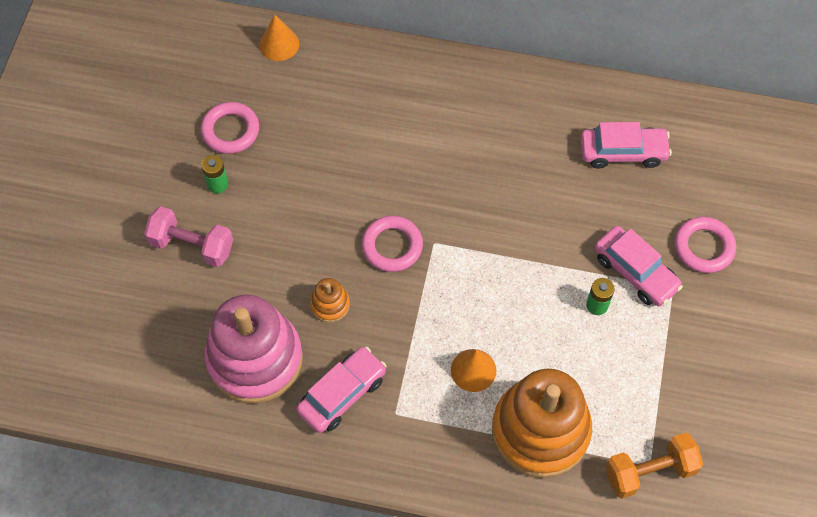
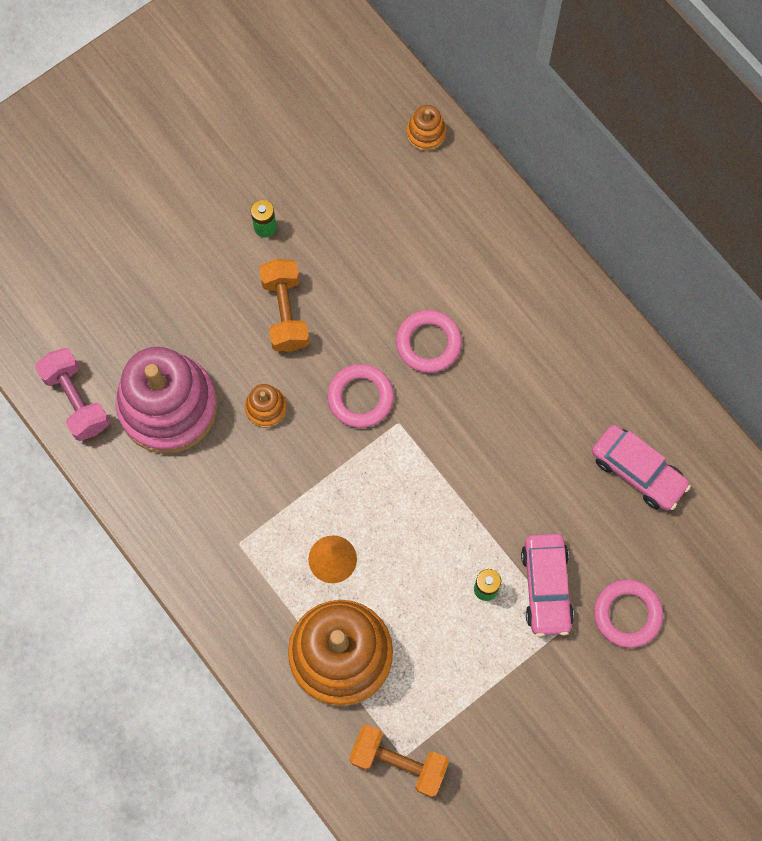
camera: 40 degrees right, 10 degrees up
pink dumbbell [144,207,233,267] -> pink dumbbell moved to [35,348,110,441]
pink ring [201,102,259,154] -> pink ring moved to [396,310,462,373]
orange cone [259,15,299,61] -> orange stacking toy [407,105,446,151]
pink car [296,346,387,433] -> none
none -> orange dumbbell [259,259,310,352]

